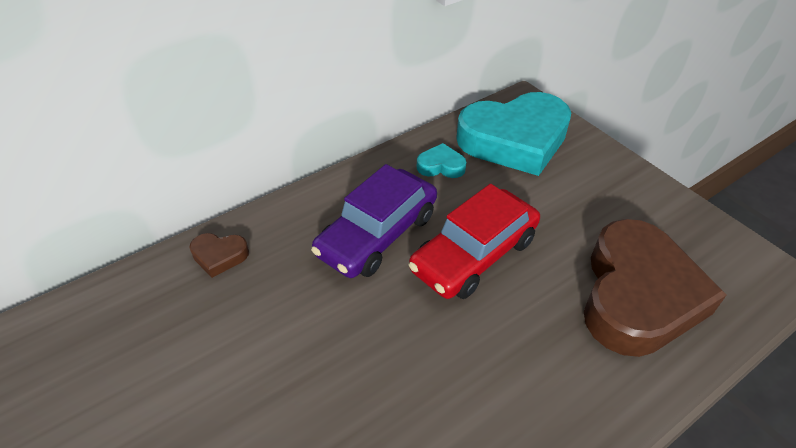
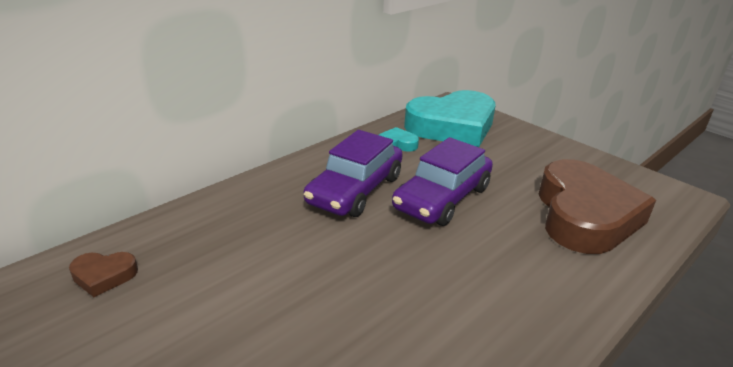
camera: 10 degrees left, 15 degrees down
brown heart [189,233,249,278] -> brown heart moved to [69,252,138,297]
red car [408,184,540,299] -> purple car [392,137,493,226]

